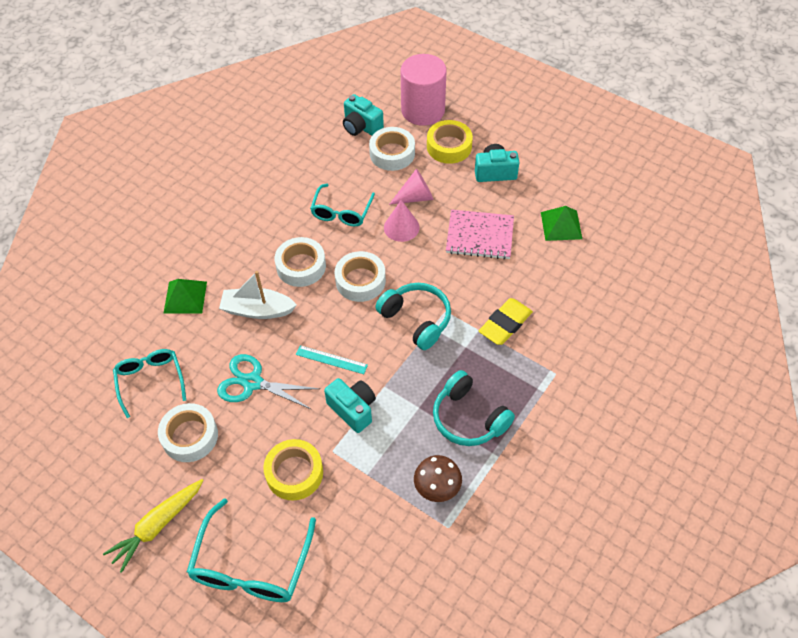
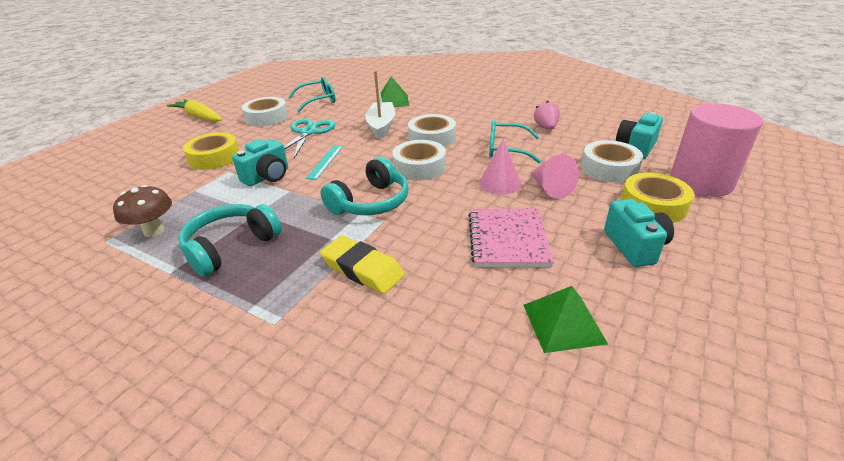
camera: 85 degrees right, 20 degrees down
turquoise glasses [187,498,316,602] -> none
none -> pink strawberry [534,101,560,129]

